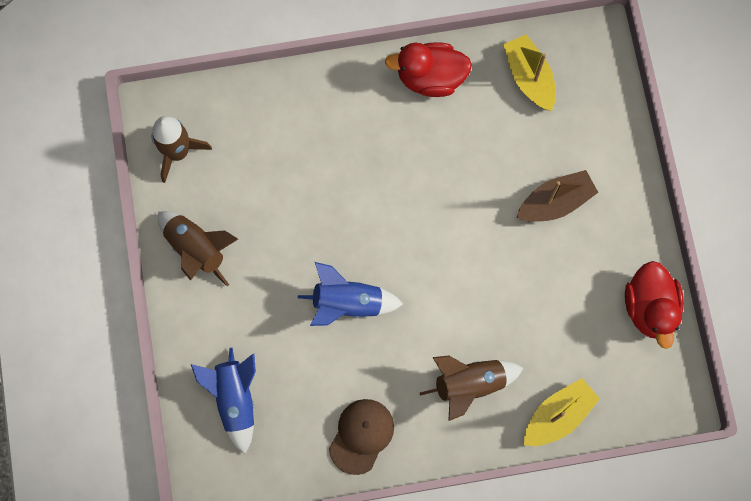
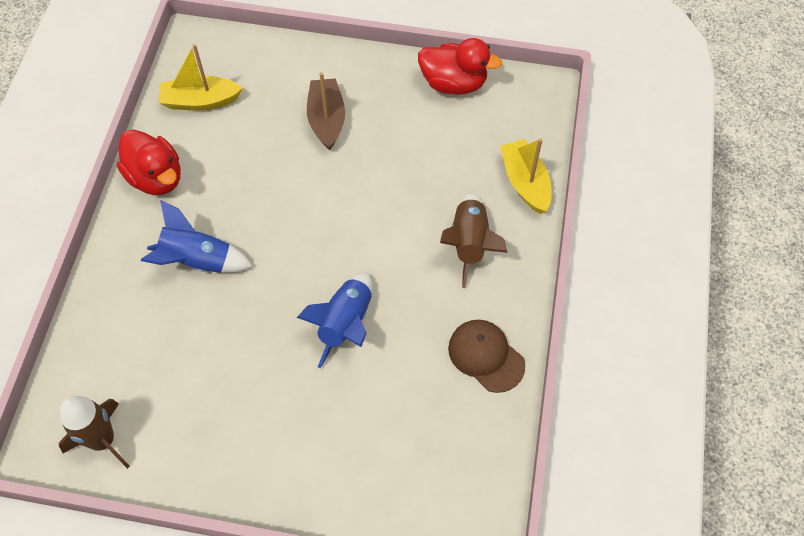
camera: 70 degrees left, 15 degrees down
brown rocket [158,211,238,286] -> none
blue rocket [191,348,256,454] -> blue rocket moved to [141,200,253,273]
red duck [385,42,472,97] -> red duck turned 60 degrees counterclockwise [117,129,181,195]

